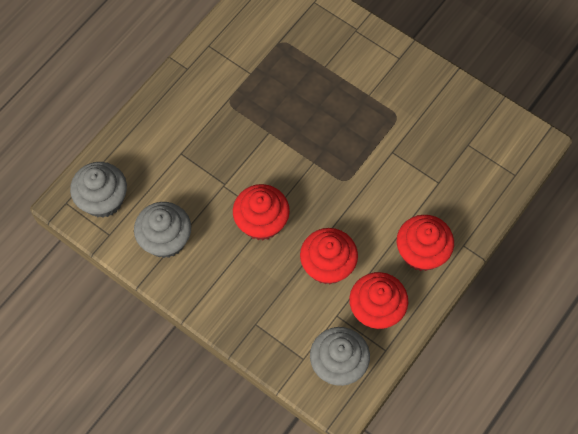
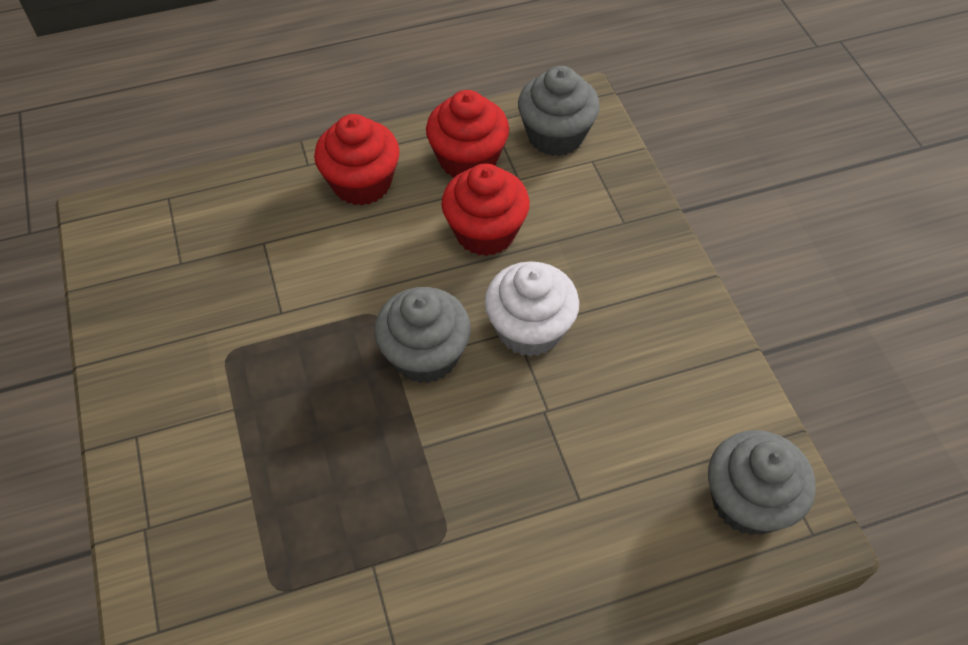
camera: 145 degrees left, 10 degrees down
grey cupcake [134,202,191,258] -> grey cupcake moved to [374,287,471,383]
red cupcake [233,184,290,240] -> white cupcake [485,261,579,357]

